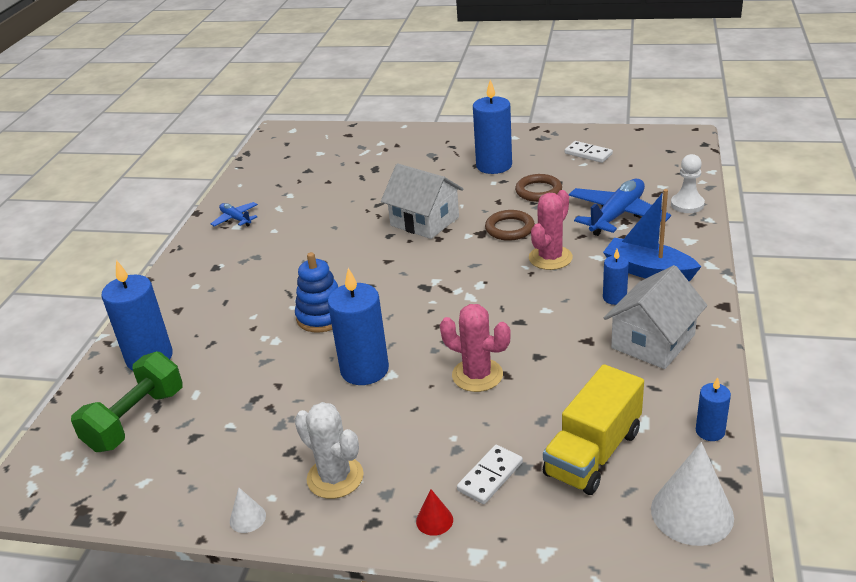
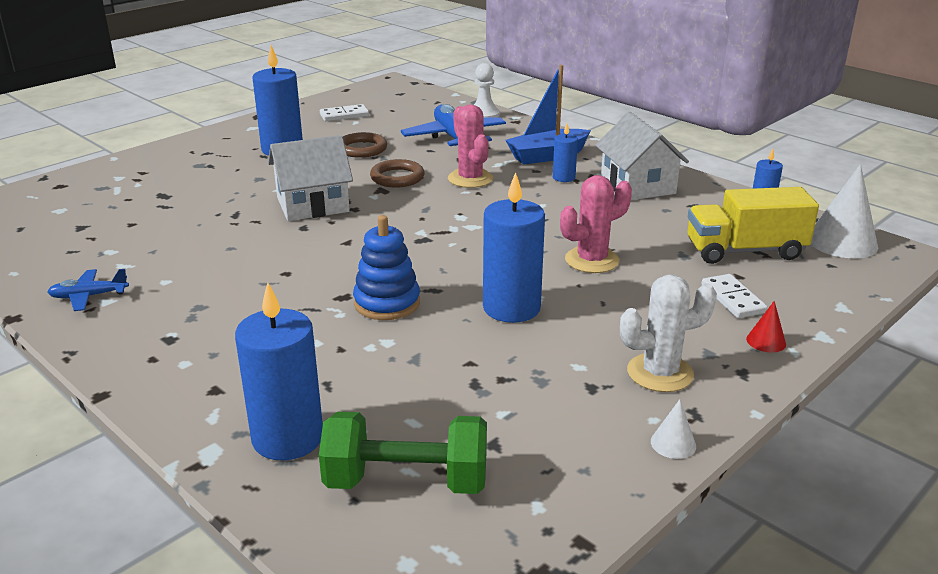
camera: 60 degrees left, 5 degrees down
green dumbbell [71,352,183,452] -> green dumbbell turned 60 degrees counterclockwise [319,412,487,494]
yellow truck [543,364,644,495] -> yellow truck turned 105 degrees clockwise [688,187,819,264]

